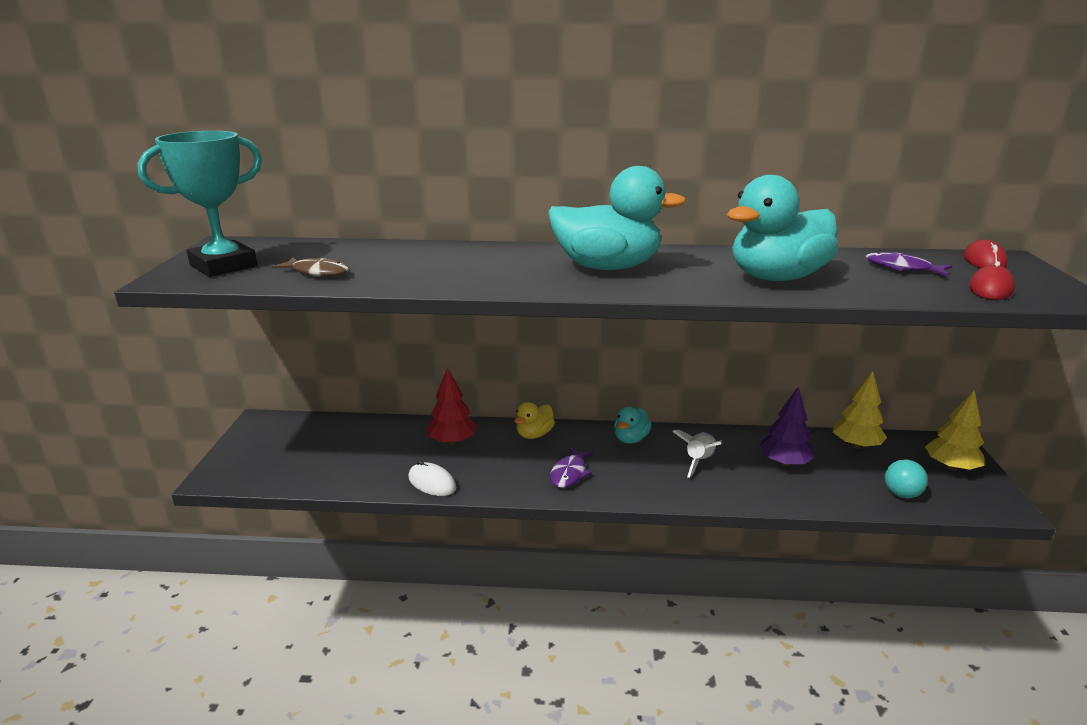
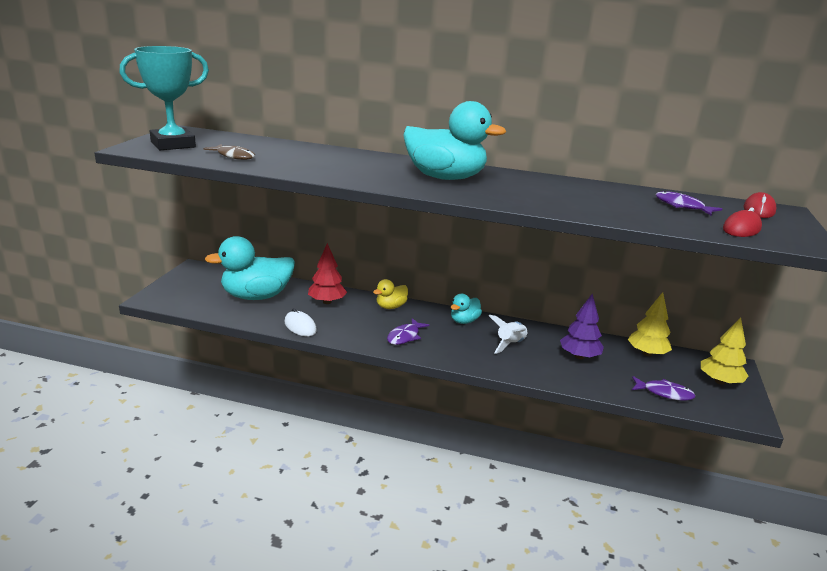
camera: 10 degrees right, 0 degrees up
turquoise duck [727,175,838,281] -> turquoise duck moved to [205,236,295,300]
turquoise ball [885,459,928,498] -> purple fish [632,376,695,401]

